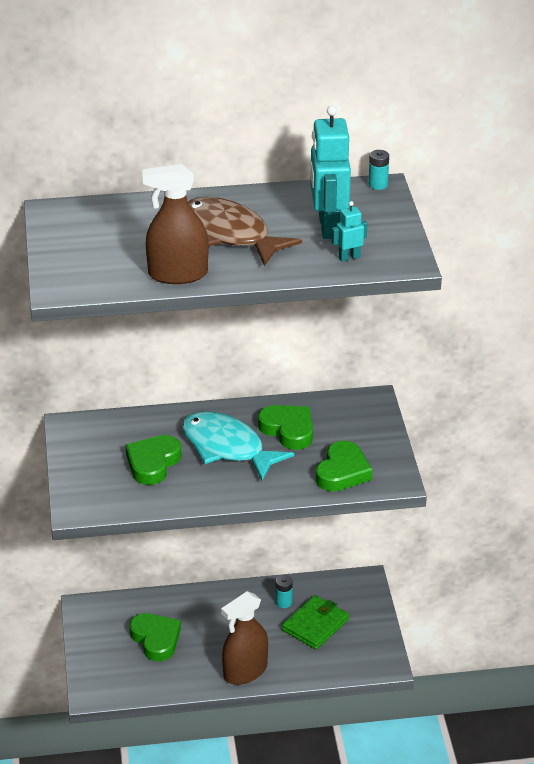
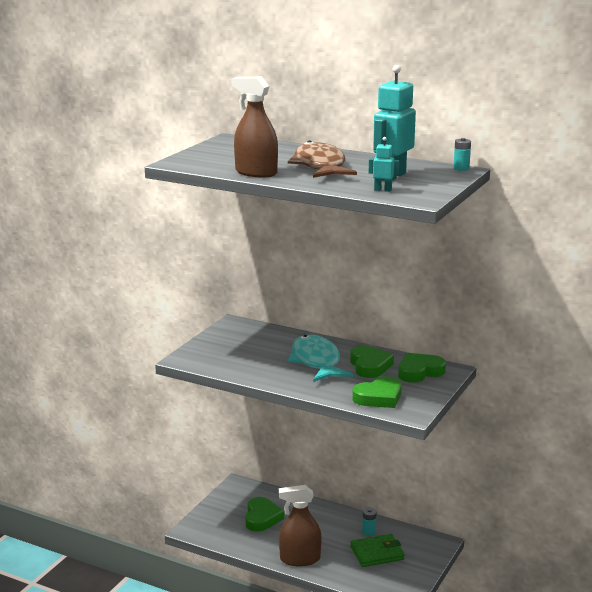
camera: 35 degrees right, 15 degrees down
green heart [126,435,182,485] -> green heart moved to [398,353,446,383]

